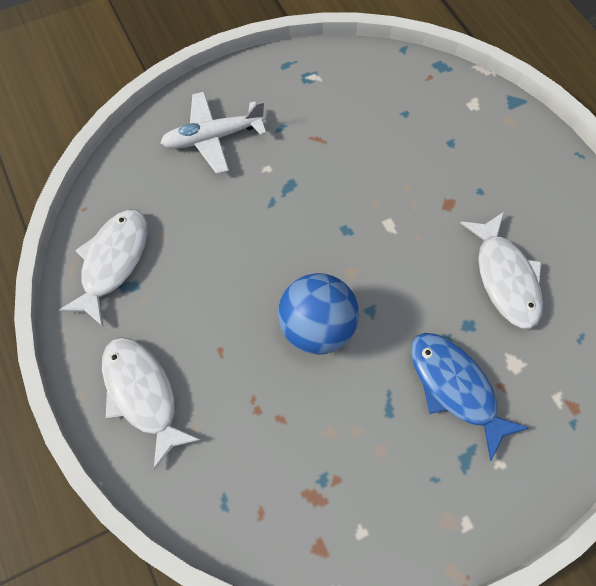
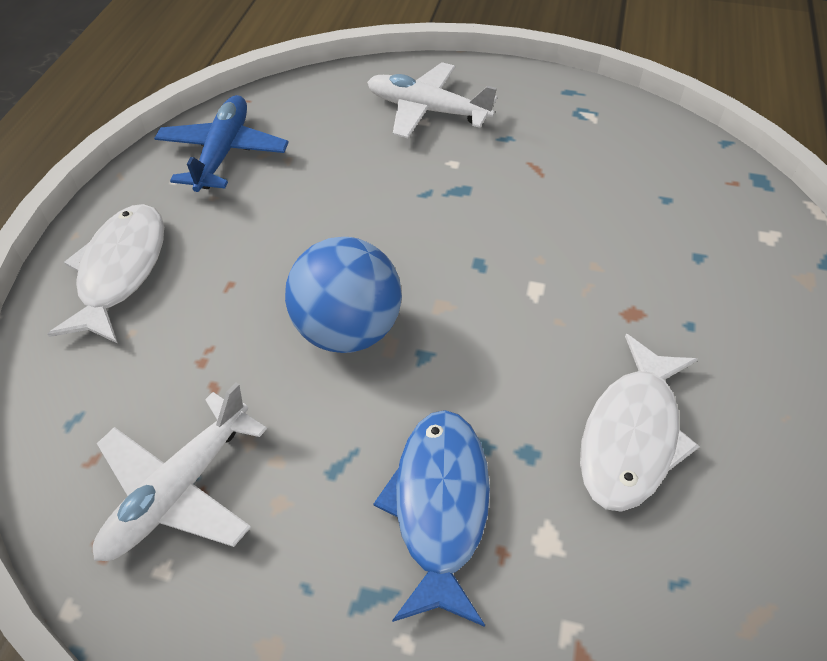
camera: 40 degrees right, 15 degrees down
white fish [58,210,147,326] -> blue plane [154,95,289,192]
none -> white plane [93,383,267,561]

